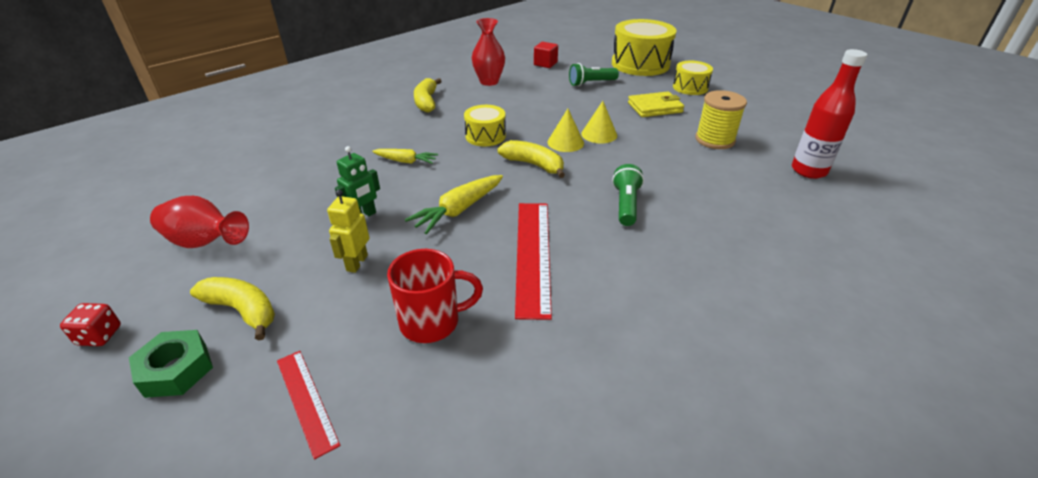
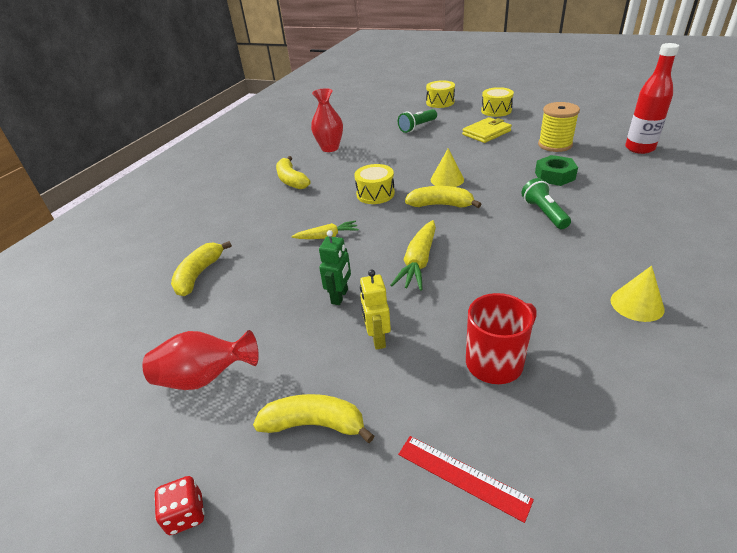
camera: 20 degrees left, 0 degrees up
green nut [129,330,213,398] -> green nut moved to [535,155,578,186]
red ruler [515,203,552,320] -> none
red cube [534,42,558,68] -> none
yellow cone [581,101,617,143] -> yellow cone moved to [610,266,665,322]
yellow drum [612,19,677,76] -> yellow drum [426,80,455,108], size x0.55
none -> yellow banana [171,241,232,296]

